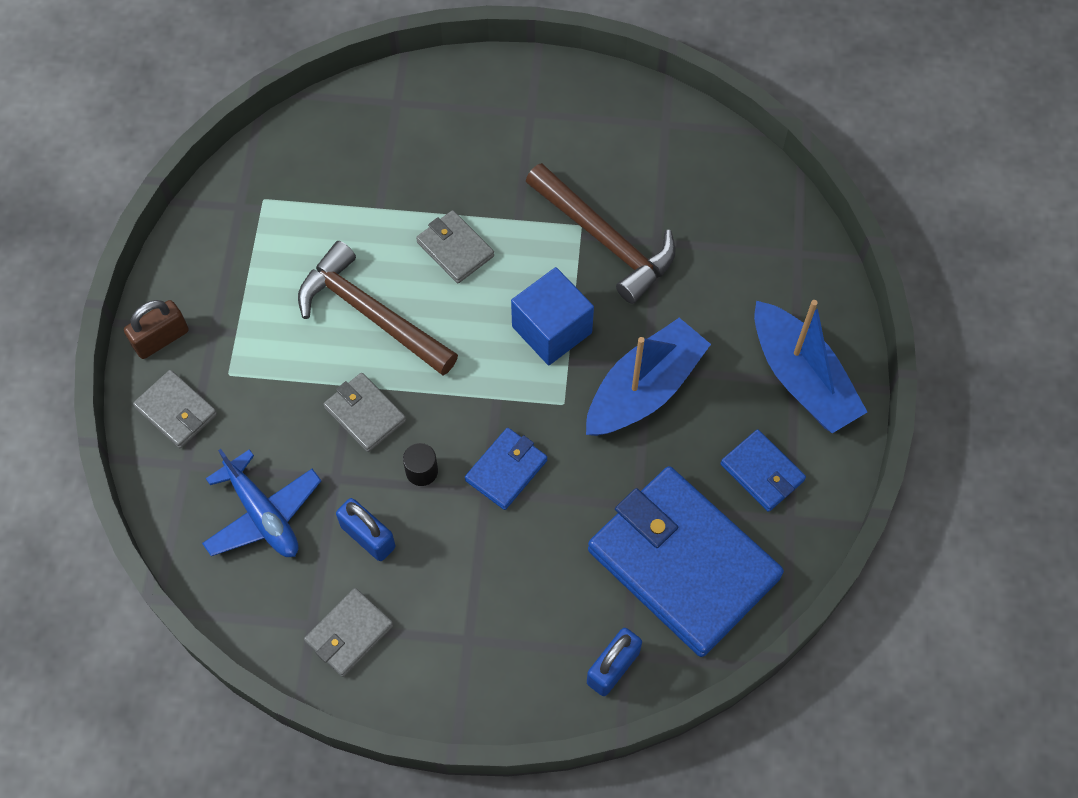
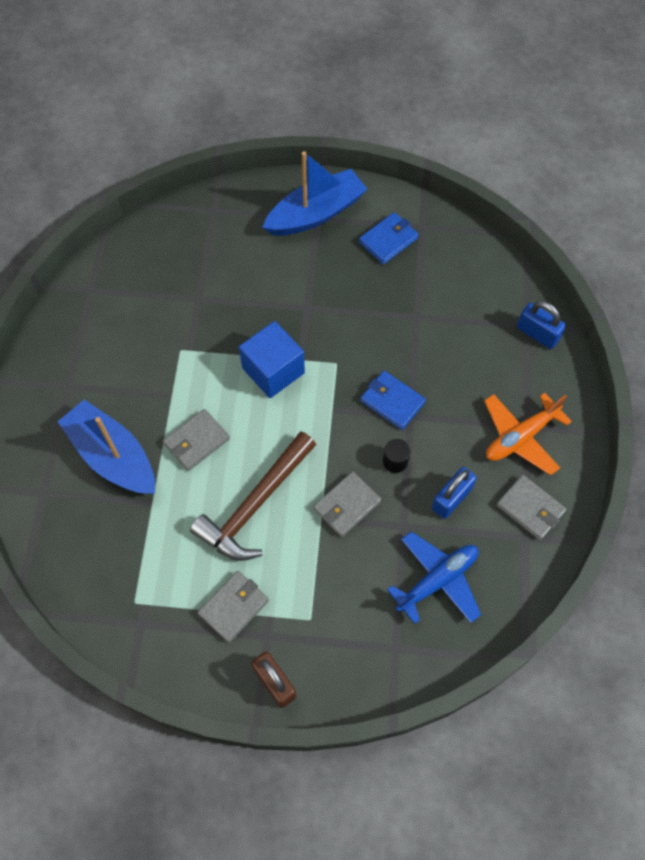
camera: 90 degrees left, 0 degrees up
grey wallet [133,370,217,448] -> grey wallet moved to [198,571,269,643]
brown hammer [526,163,676,304] -> none
blue boat [586,318,711,436] -> blue boat moved to [57,399,155,494]
blue wallet [588,466,784,657] -> none
none -> orange plane [484,393,572,476]

